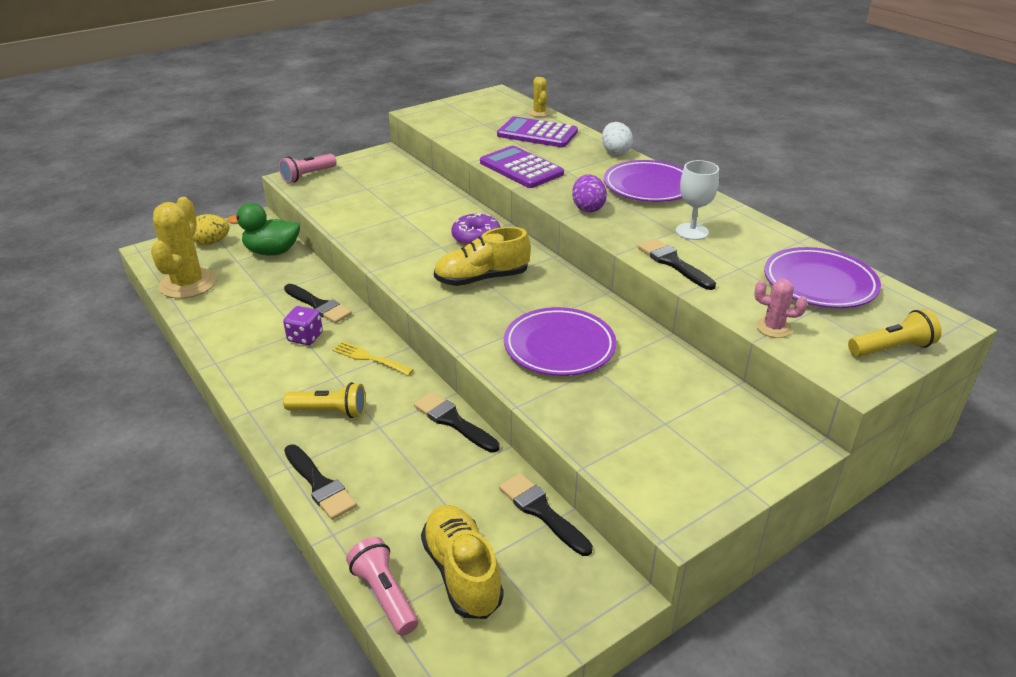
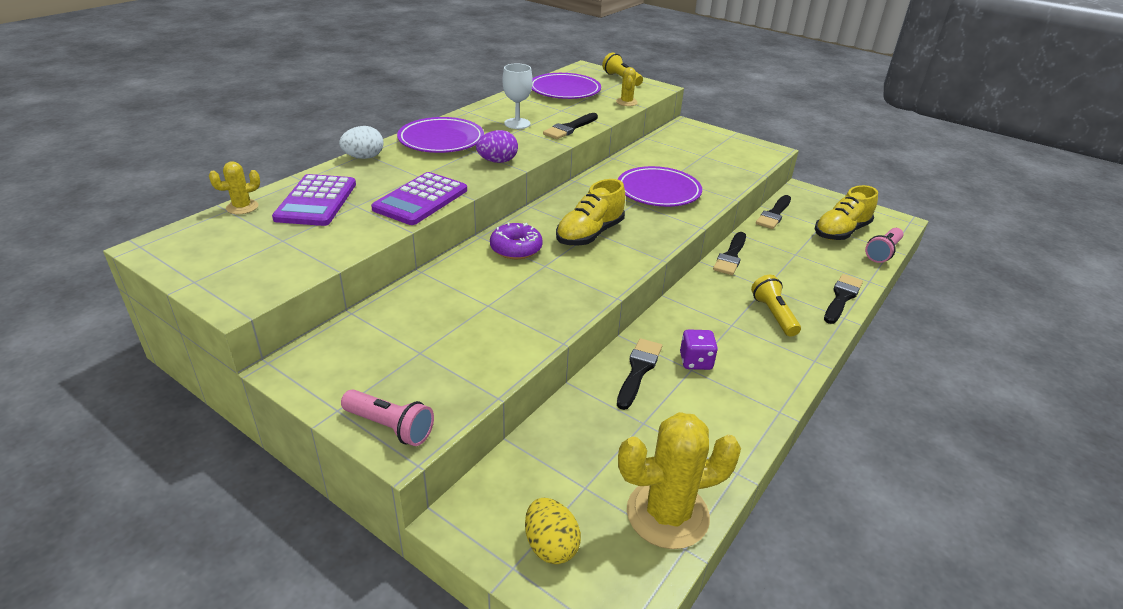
camera: 110 degrees left, 0 degrees up
green duck [227,203,300,256] -> none
yellow fork [332,341,414,376] -> none
yellow shoe [434,227,531,286] -> yellow shoe turned 75 degrees clockwise [556,179,625,246]
pink cactus [754,279,808,338] -> yellow cactus [616,67,638,106]

